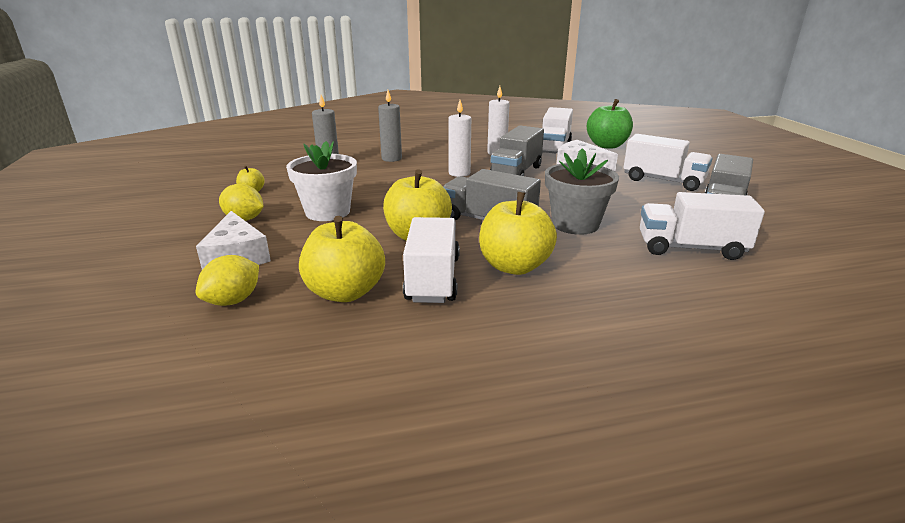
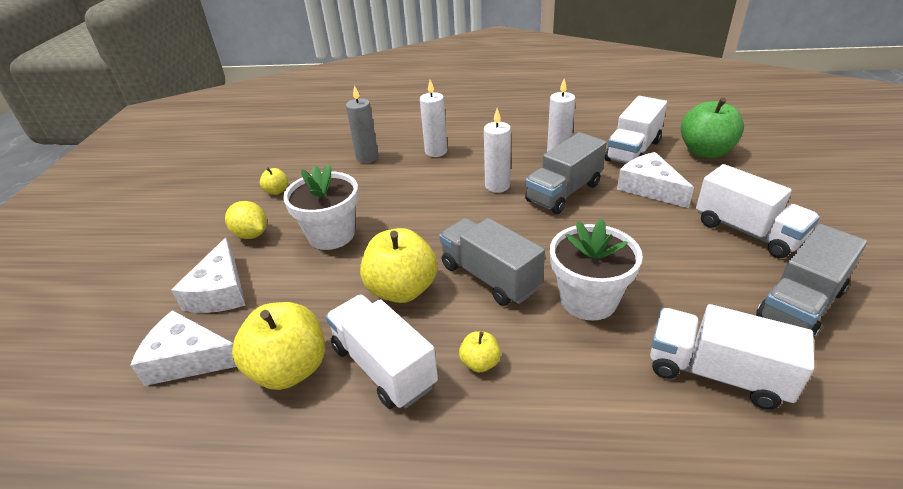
camera: 20 degrees right, 10 degrees up
yellow lemon [196,255,259,306] -> white cheese [131,310,237,386]
grey candle [378,90,402,162] -> white candle [420,80,447,157]
white truck [403,217,460,303] -> white truck turned 60 degrees counterclockwise [326,295,438,409]
yellow apple [479,192,557,275] -> yellow apple [459,331,501,372], size x0.47
grey flower pot [545,148,619,235] -> white flower pot [550,219,643,321]

